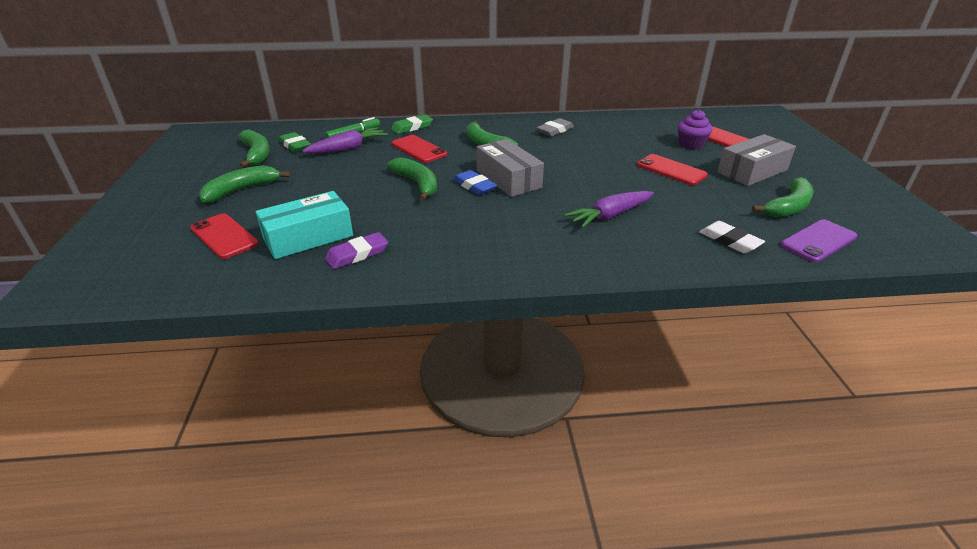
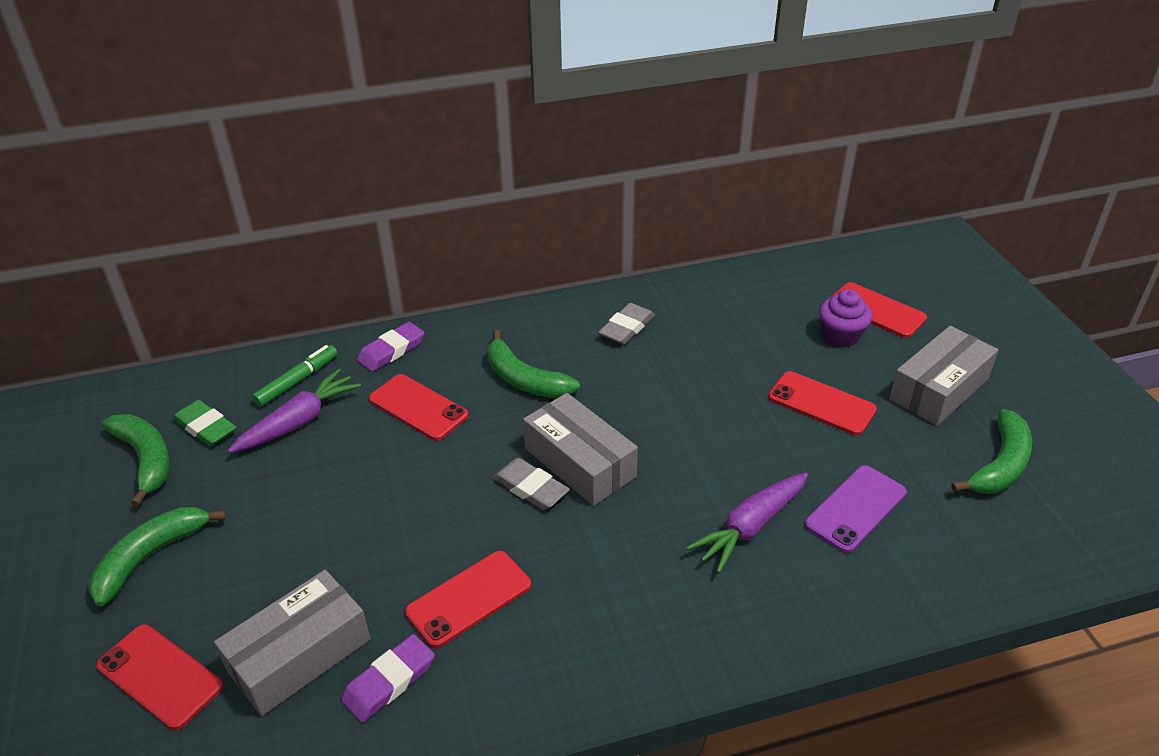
camera: 10 degrees left, 5 degrees up
turquoise box [255,191,353,259] -> grey box [214,570,370,716]
green banana [387,157,437,201] -> none
green eraser [391,115,433,134] -> purple eraser [357,322,424,372]
blue eraser [453,170,497,195] -> grey eraser [493,458,570,510]
white eraser [699,221,765,253] -> none
purple phone [781,219,857,262] -> purple phone moved to [805,465,907,553]
none -> red phone [405,551,531,648]

